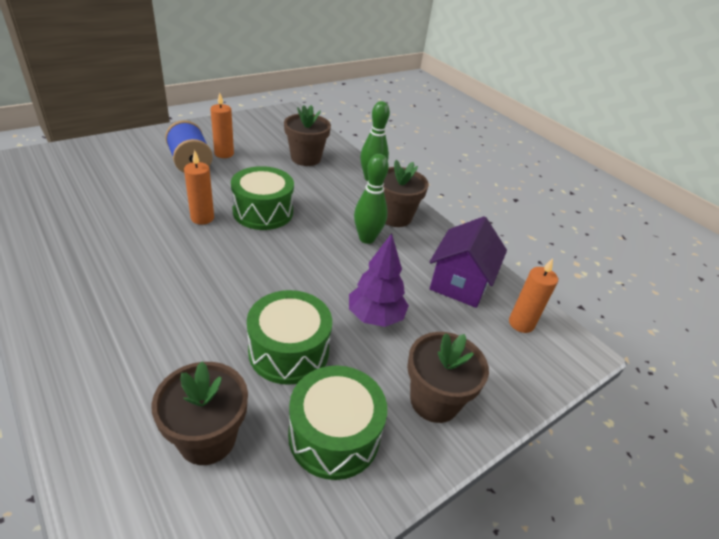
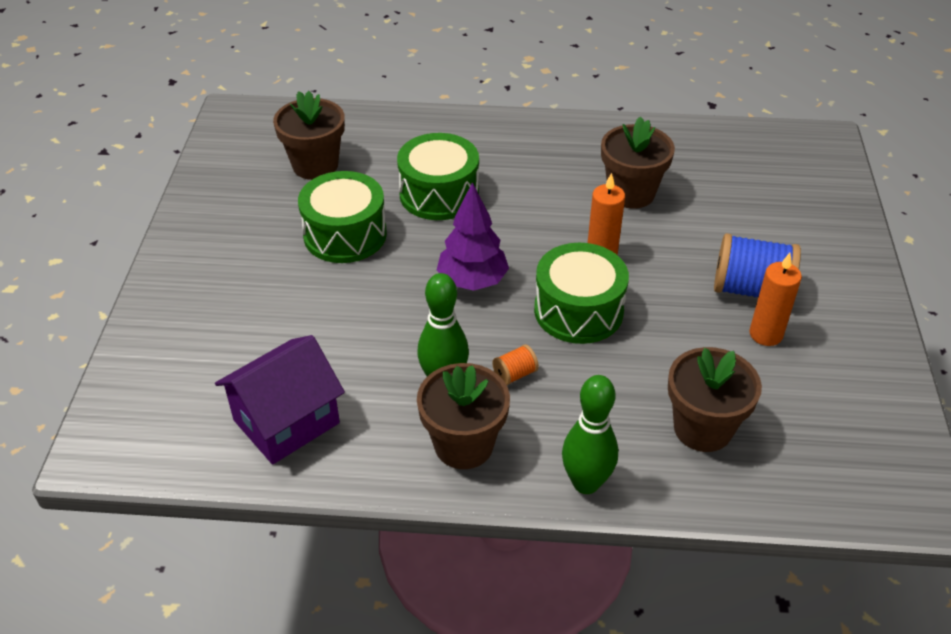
camera: 135 degrees right, 5 degrees up
green drum [288,366,387,480] -> green drum moved to [397,133,479,220]
purple tree [349,233,409,327] -> purple tree moved to [437,182,509,291]
brown flower pot [407,332,489,423] -> brown flower pot moved to [601,116,675,209]
purple house [430,216,507,308] -> purple house turned 75 degrees clockwise [215,335,345,464]
orange candle [509,258,558,333] -> none
none -> orange spool [492,345,539,385]

